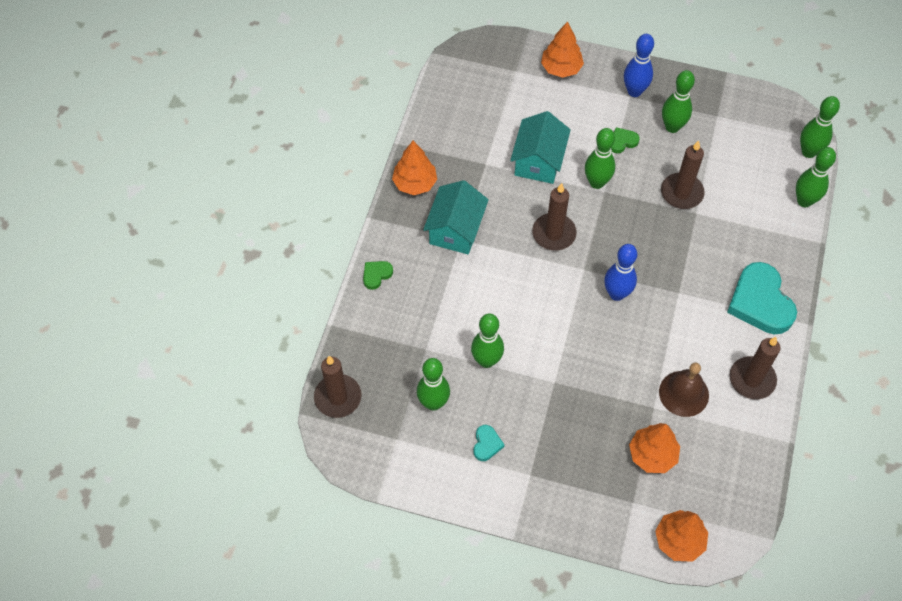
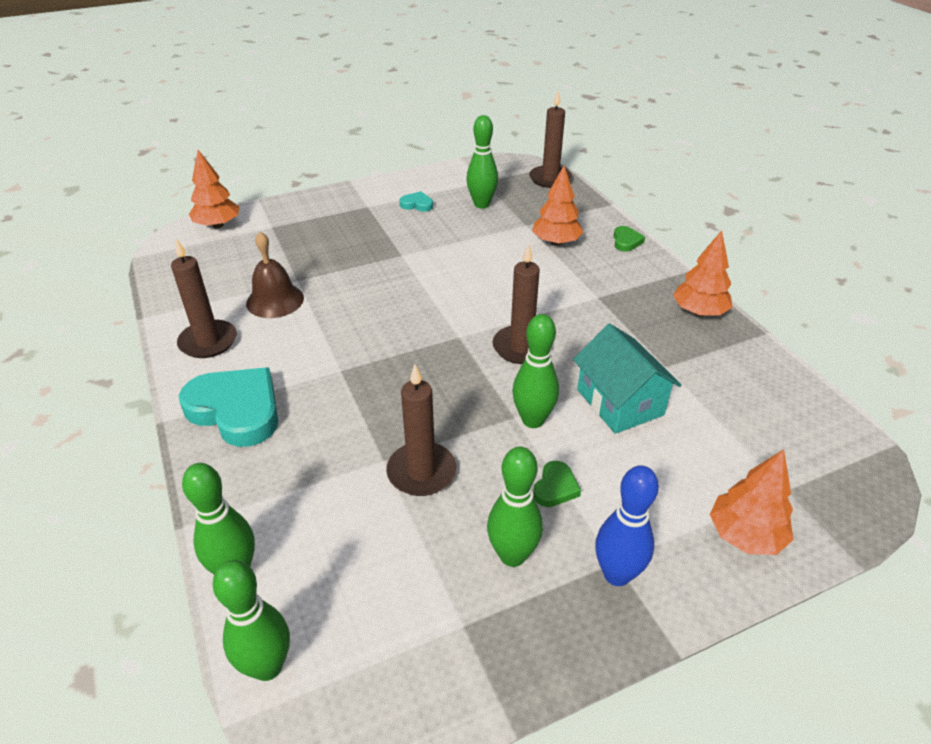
camera: 140 degrees right, 20 degrees down
turquoise house [423,180,489,254] -> none
green bowling pin [471,314,504,368] -> none
turquoise heart [473,425,504,461] -> turquoise heart turned 135 degrees clockwise [400,191,433,212]
blue bowling pin [604,244,637,301] -> none
orange tree [629,423,680,473] -> orange tree moved to [532,166,584,246]

